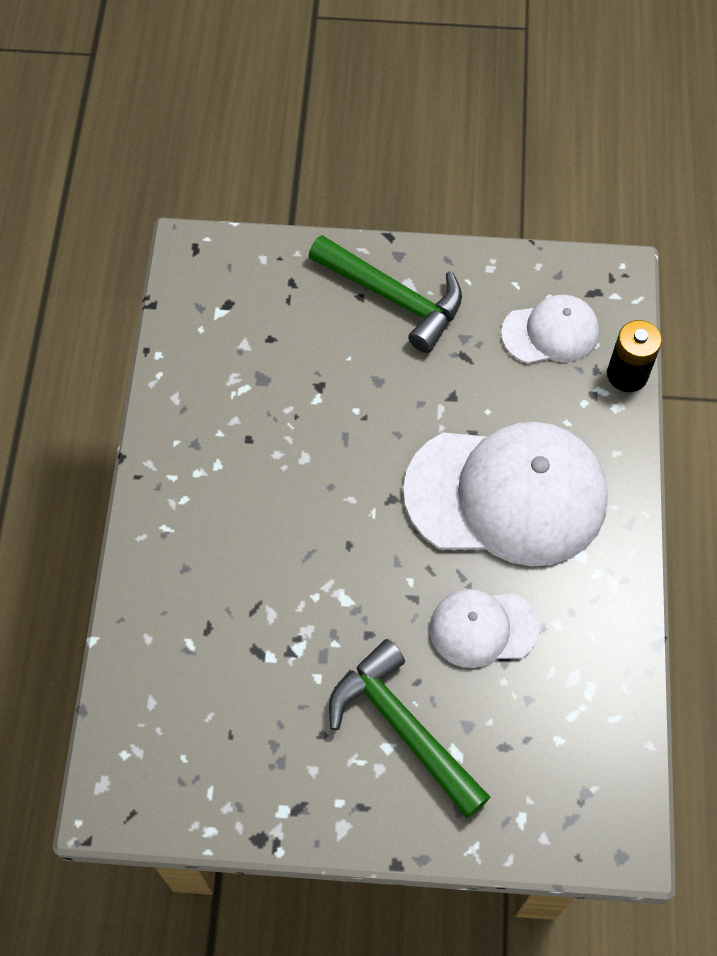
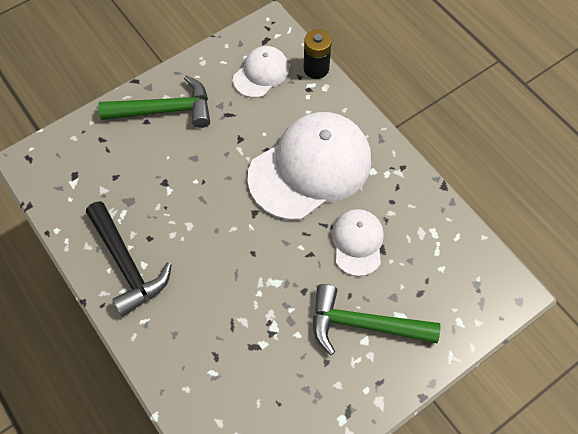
camera: 40 degrees left, 0 degrees up
white cap [430,589,539,668] -> white cap turned 135 degrees clockwise [332,209,384,276]
none -> black hammer [86,201,172,317]

